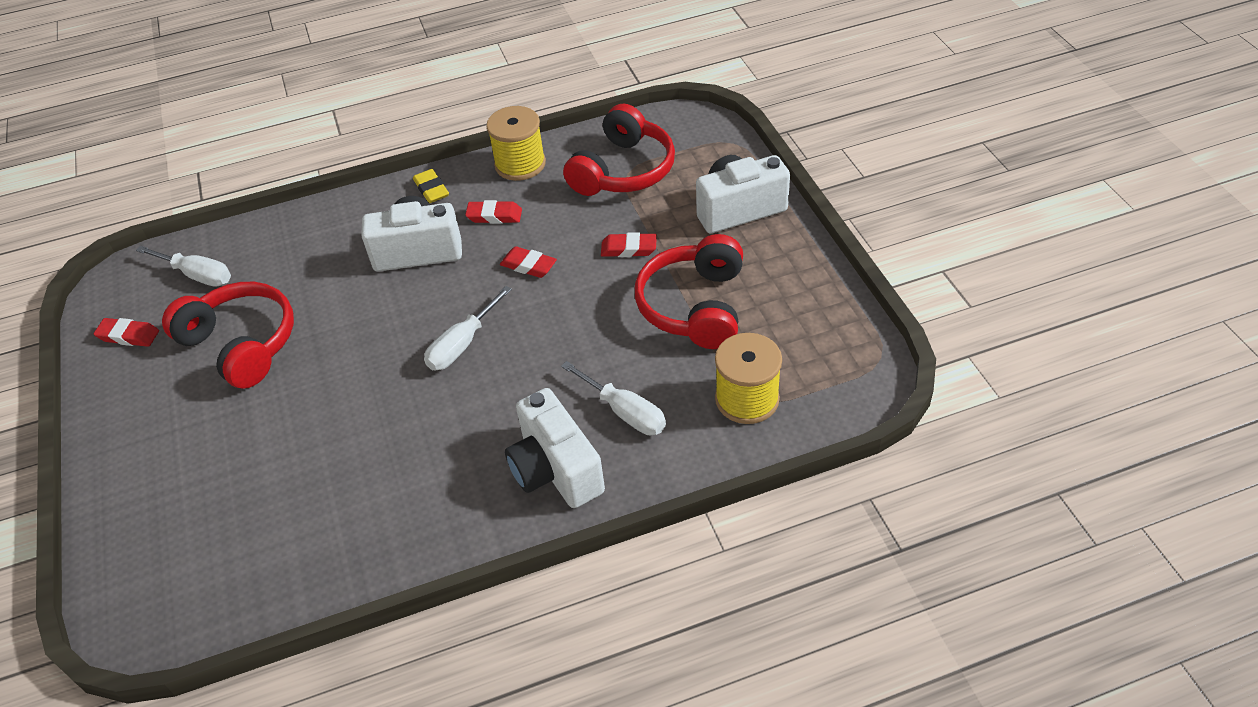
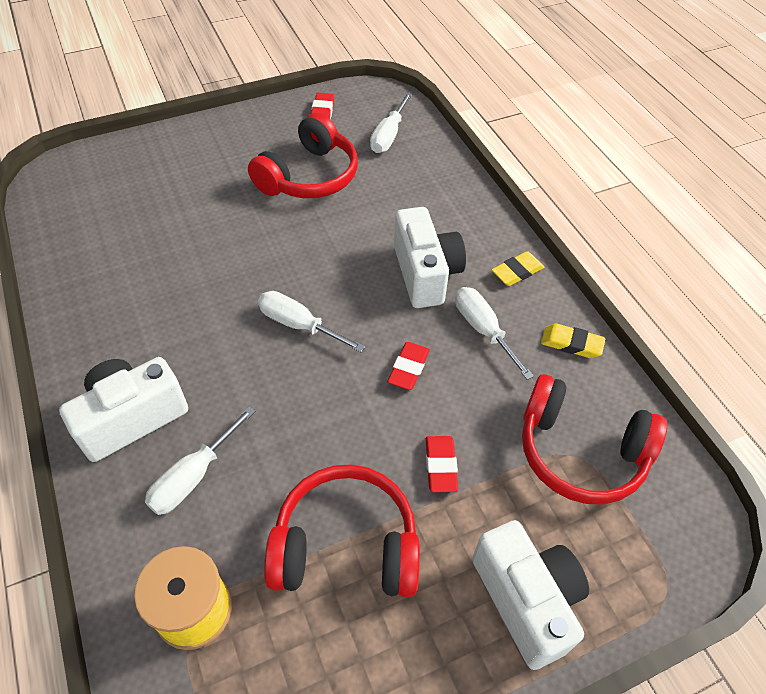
camera: 80 degrees right, 5 degrees up
red eraser [465,200,522,224] -> white screwdriver [455,287,534,380]
yellow spool [486,106,546,181] -> yellow eraser [541,324,605,358]

